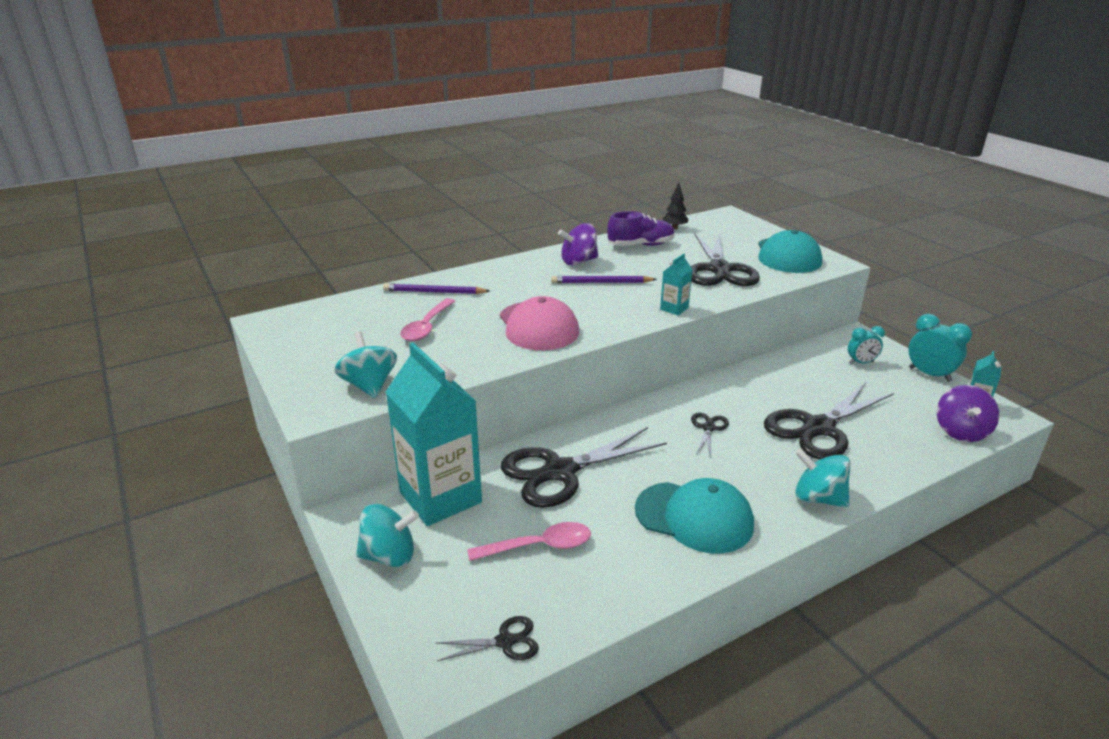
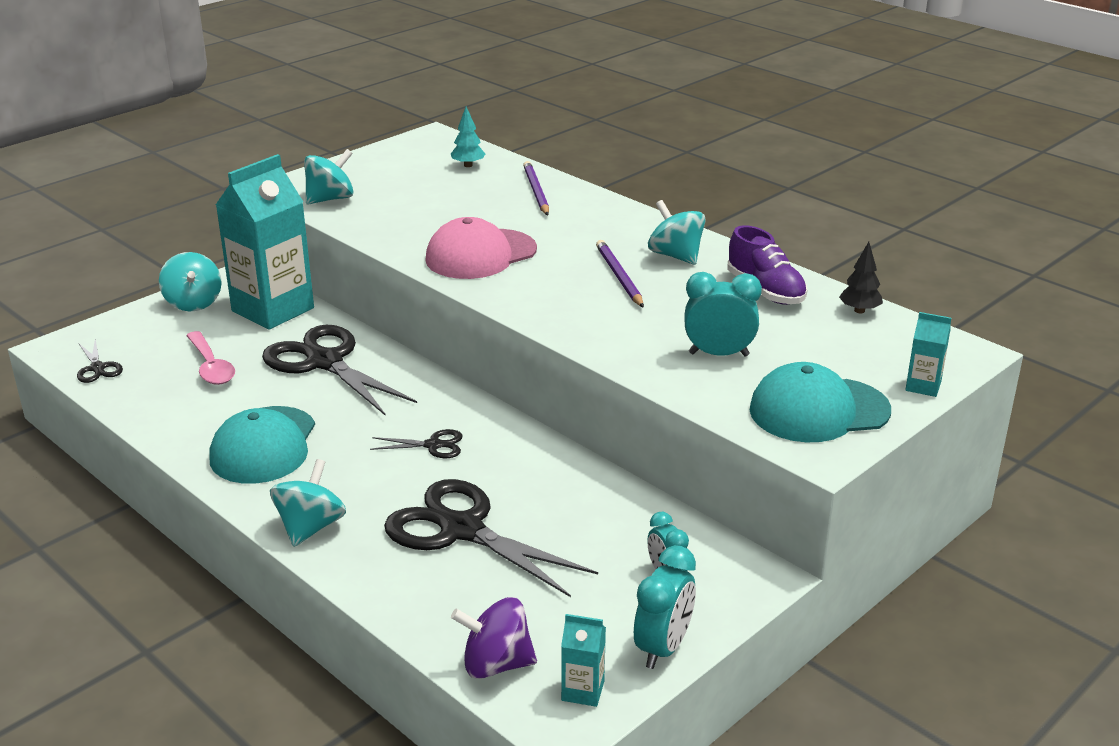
camera: 75 degrees right, 0 degrees up
pink spoon [400,298,455,341] -> none
purple spinning top [558,223,599,266] -> turquoise spinning top [648,200,705,265]
turquoise carton [660,254,692,315] -> turquoise carton moved to [905,312,951,397]
black scissors [691,232,760,286] -> turquoise clock [685,272,762,357]
none -> turquoise tree [451,107,485,167]

